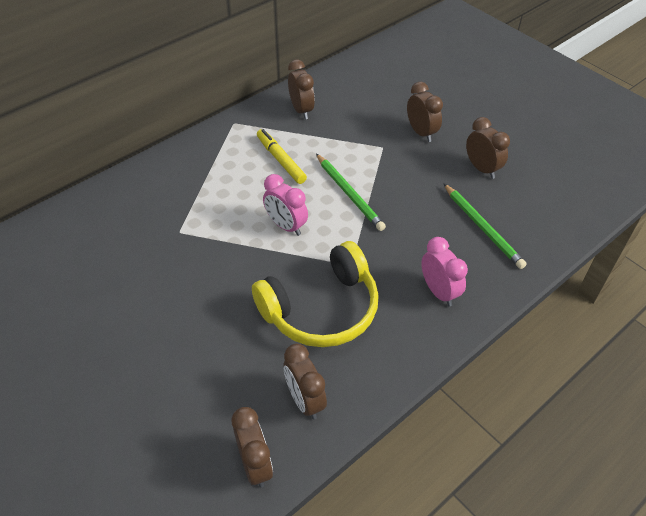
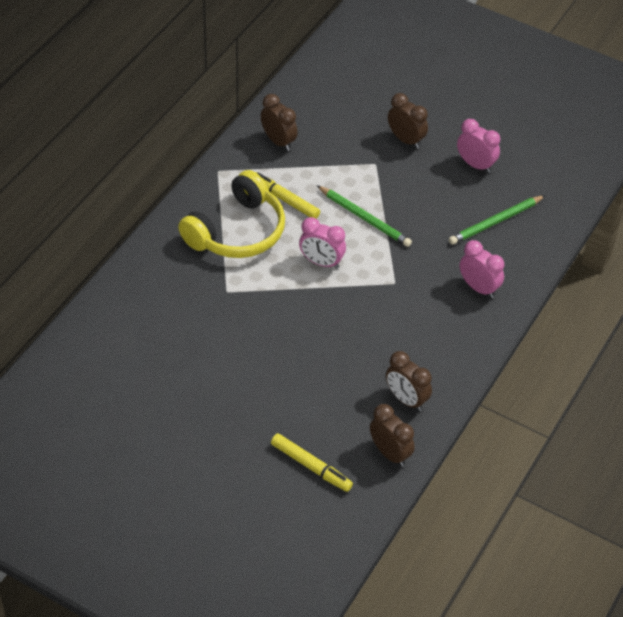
camera: 20 degrees left, 0 degrees up
yellow headphones [252,241,379,347] -> yellow headphones moved to [178,170,285,258]
green pencil [443,183,527,269] -> green pencil turned 105 degrees clockwise [449,195,546,245]
brown clock [466,117,510,179] -> pink clock [457,119,500,173]
none -> yellow marker [271,433,353,492]

